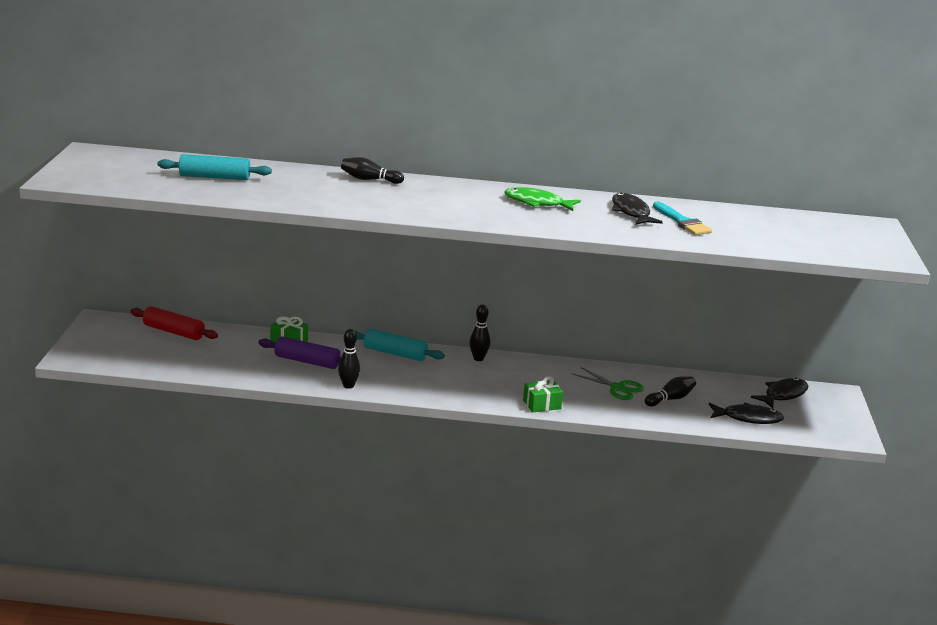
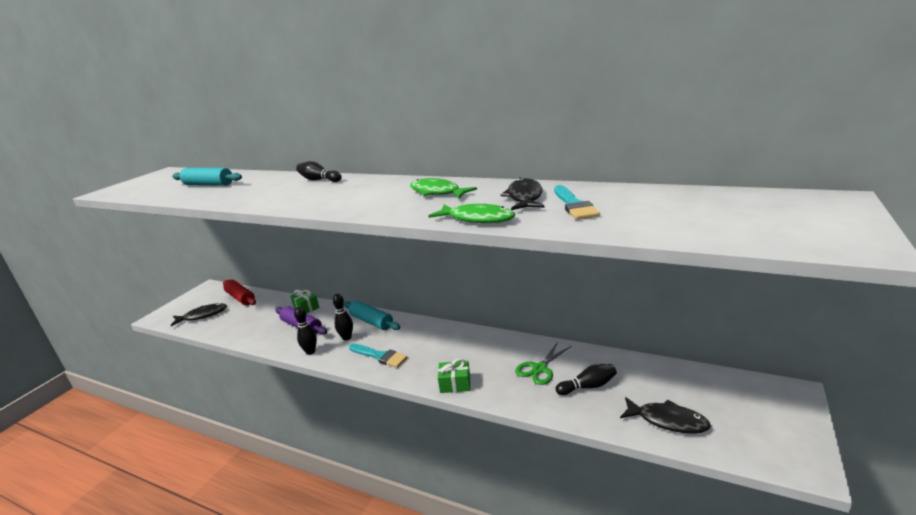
camera: 25 degrees right, 0 degrees up
black bowling pin [470,304,490,361] -> black bowling pin moved to [332,294,353,341]
green scissors [572,367,644,400] -> green scissors turned 75 degrees clockwise [515,342,571,385]
black fish [751,378,808,408] -> black fish moved to [171,303,227,326]
none -> turquoise brush [349,344,408,368]
none -> green fish [428,203,515,223]

